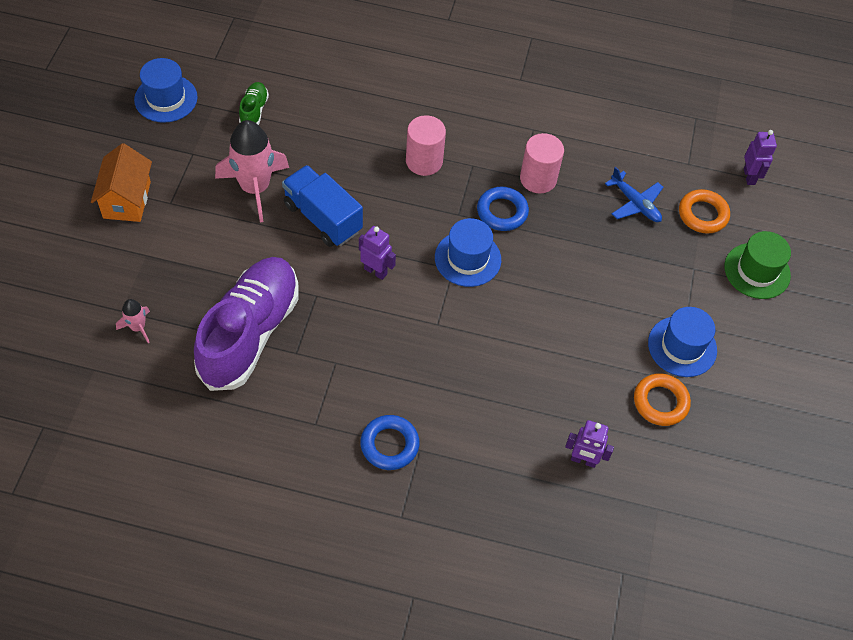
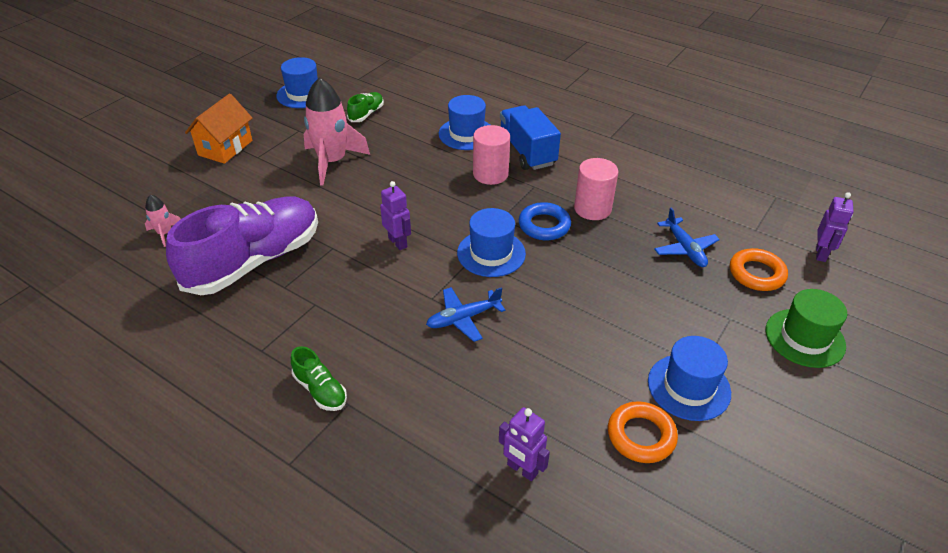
camera: 25 degrees right, 15 degrees down
blue truck [282,165,363,247] -> blue truck moved to [500,105,561,170]
blue ring [361,415,420,470] -> green shoe [291,346,347,411]
none -> blue plane [426,287,505,342]
none -> blue hat [439,95,490,150]

